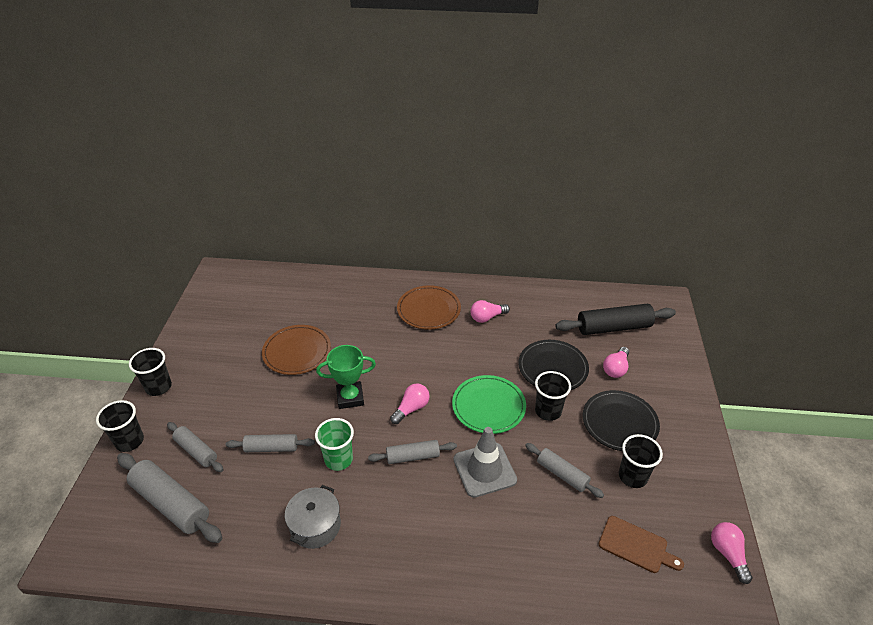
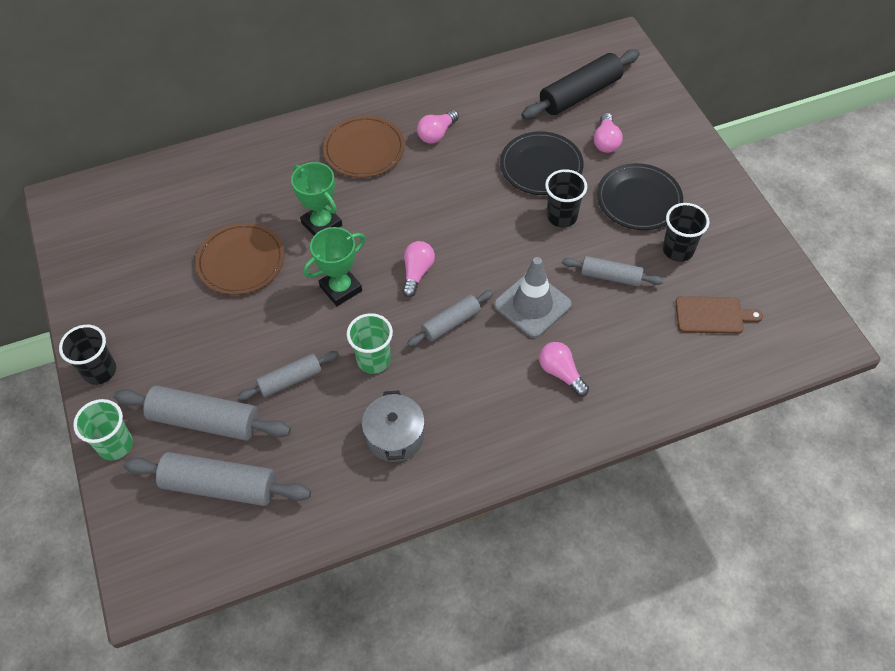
camera: 25 degrees left, 15 degrees up
black cup [96,400,144,452] -> green cup [73,399,133,460]
grey rolling pin [167,422,223,472] -> grey rolling pin [113,386,291,441], size x1.66
green plate [452,375,526,434] -> none
pink light bulb [711,522,753,584] -> pink light bulb moved to [539,342,589,396]
none -> green trophy [291,162,342,236]

